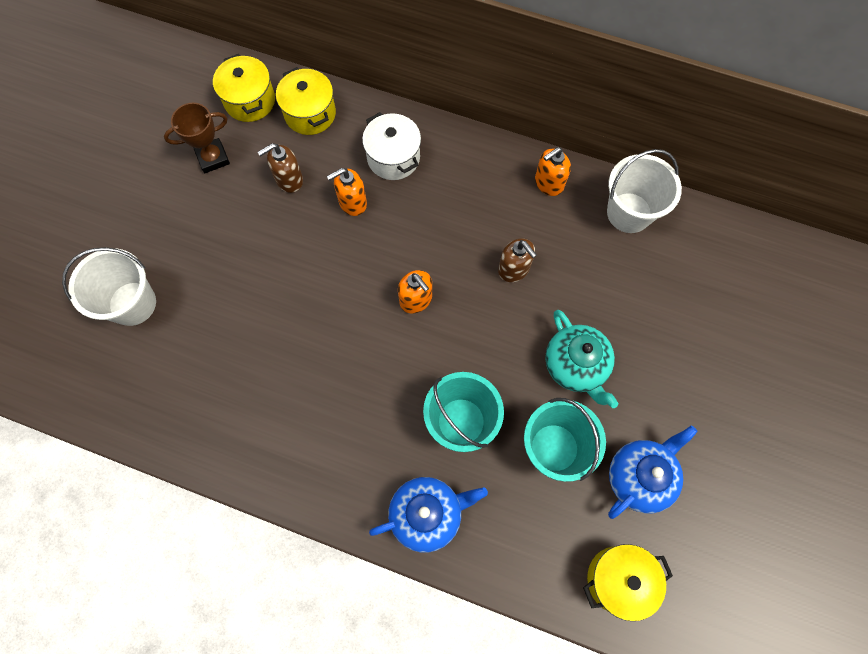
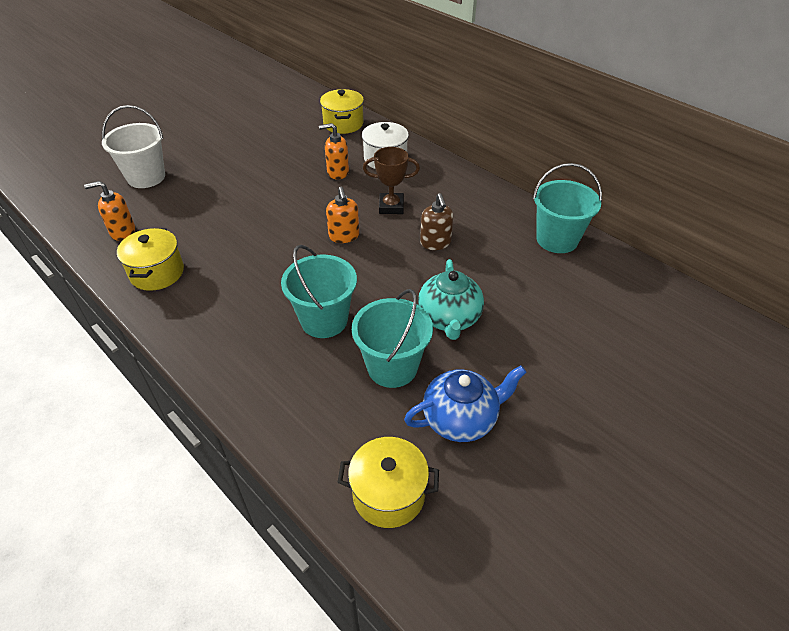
camera: 25 degrees right, 25 degrees down
brown trophy [164,102,230,173] -> brown trophy moved to [363,147,420,214]
yellow pot [213,54,275,122] -> yellow pot moved to [117,228,184,291]
brown soap dispenser [258,143,303,193] -> none
blue teapot [369,477,488,553] -> none
orange soap dispenser [535,147,571,196] -> orange soap dispenser moved to [84,181,135,241]
white bucket [607,149,682,233] -> turquoise bucket [533,163,602,253]

